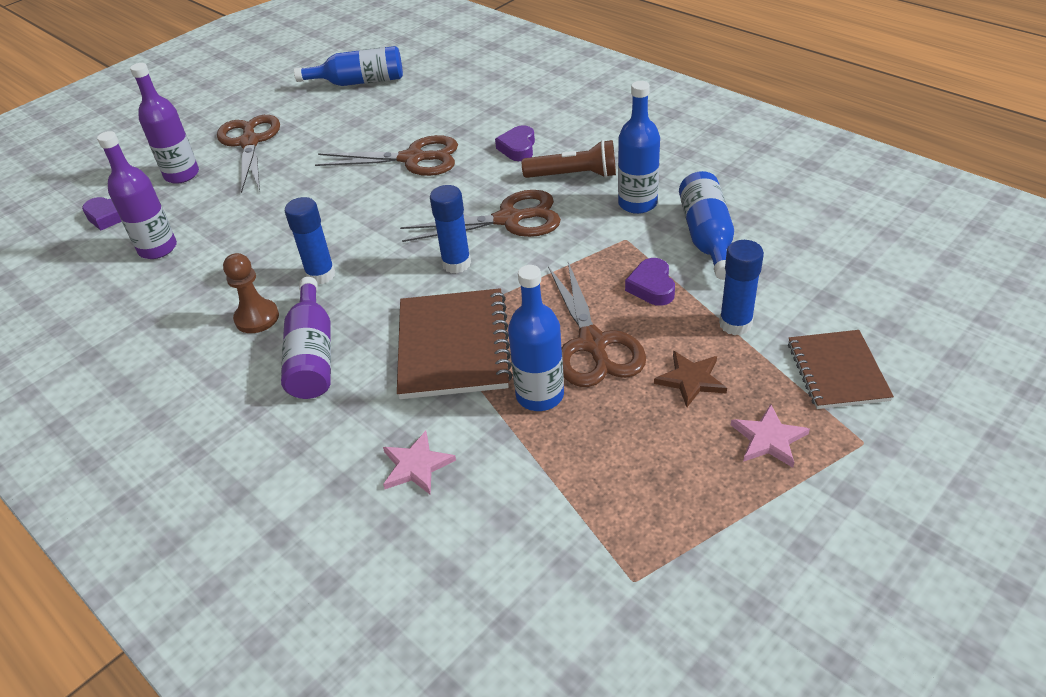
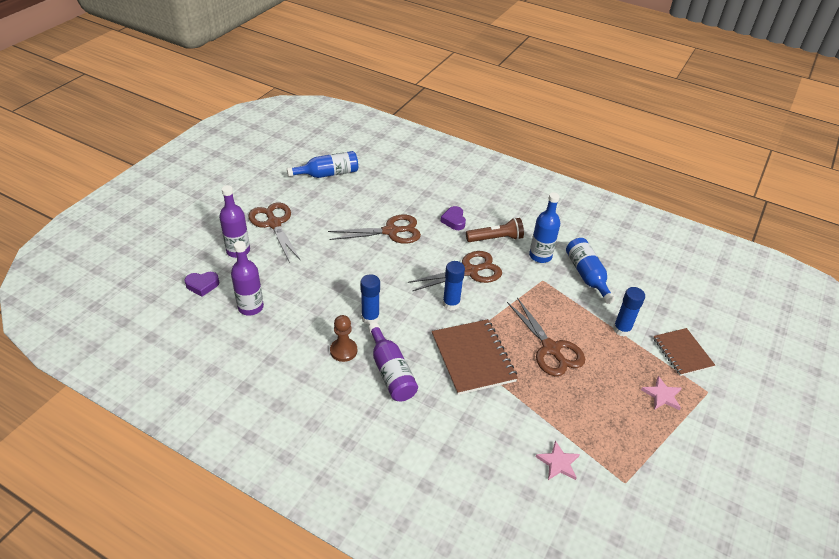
camera: 20 degrees left, 0 degrees up
pink star [383,431,456,495] -> pink star moved to [536,440,580,480]
blue bottle [508,265,564,411] -> none
purple heart [625,258,675,306] -> none
brown star [654,351,727,407] -> none

